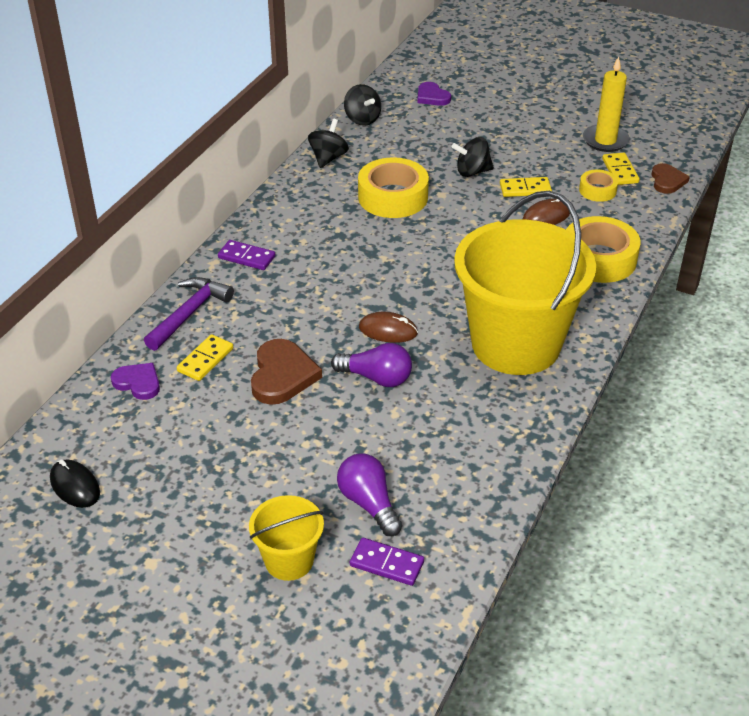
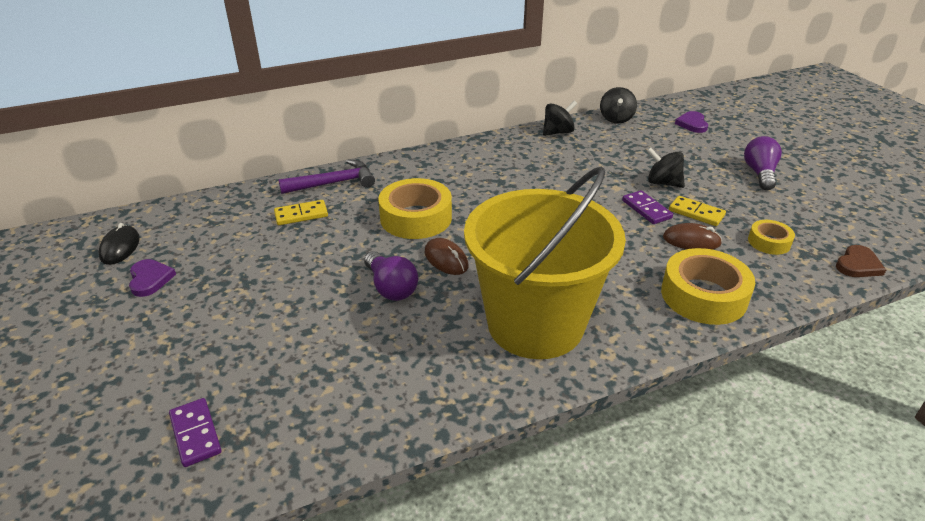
camera: 40 degrees right, 5 degrees down
purple heart [111,363,160,400] -> purple heart moved to [129,259,176,297]
purple domino [218,240,275,270] -> purple domino moved to [622,190,673,224]
yellow bucket [249,495,324,581] -> none
brown heart [251,339,322,405] -> none
purple light bulb [337,454,402,536] -> purple light bulb moved to [744,136,782,190]
yellow tape [358,157,429,218] -> yellow tape moved to [378,178,452,239]
yellow candle [583,56,630,152] -> none
yellow domino [602,153,640,185] -> none

